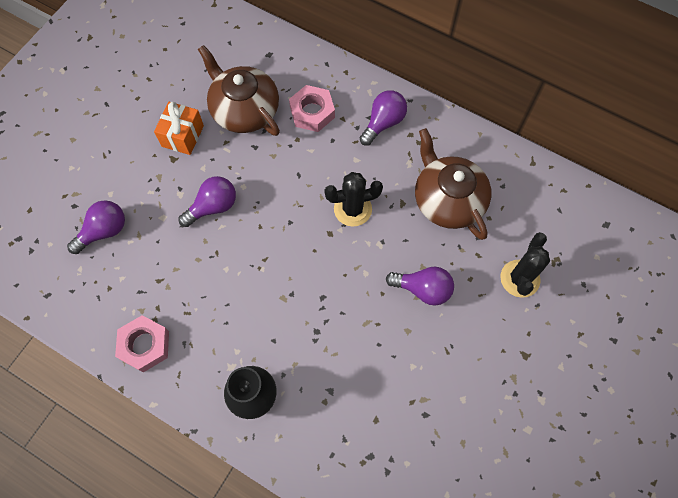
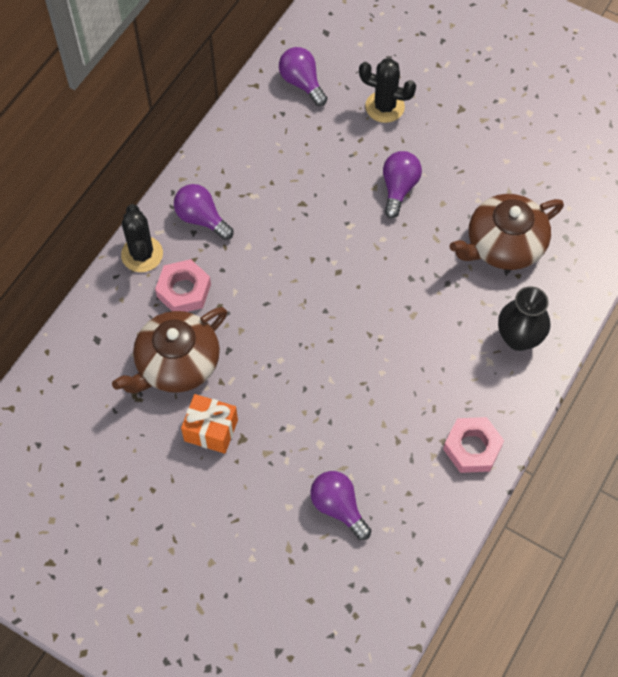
camera: 90 degrees left, 5 degrees down
purple light bulb [178,176,236,227] -> purple light bulb moved to [279,47,327,106]
black cactus [324,172,383,227] -> black cactus moved to [121,204,163,272]
brown teapot [415,128,492,240] -> brown teapot moved to [450,194,564,270]

